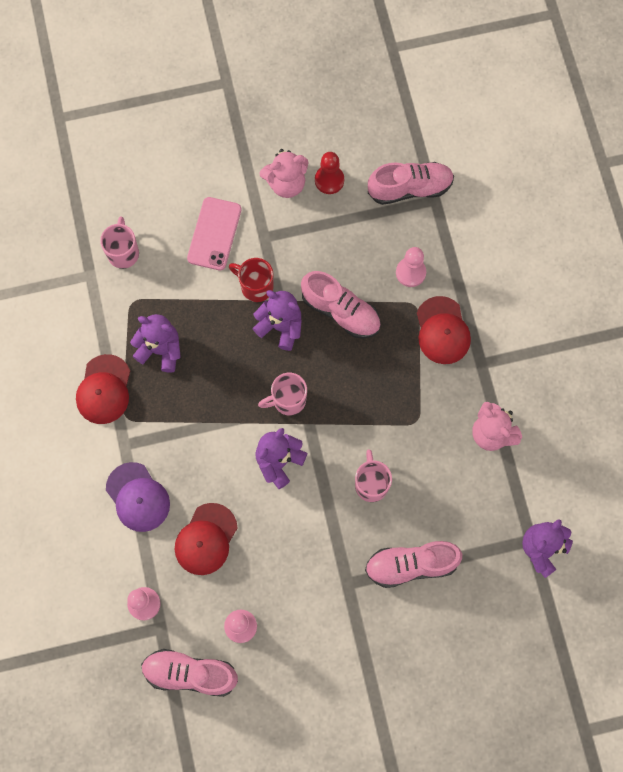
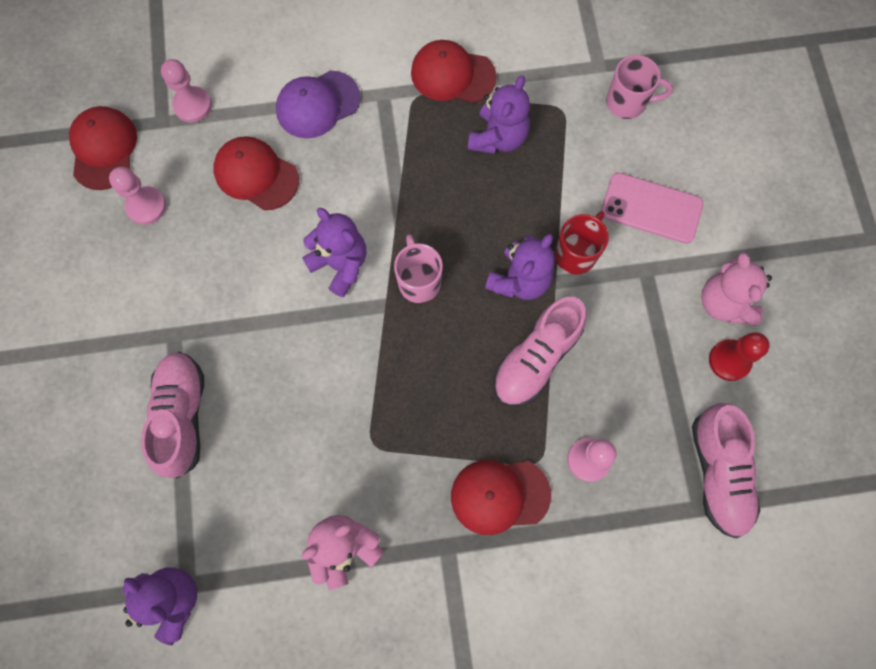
camera: 95 degrees right, 0 degrees up
pink shoe [141,649,238,697] -> red cap [69,106,137,190]
pink mug [355,449,392,502] -> none

